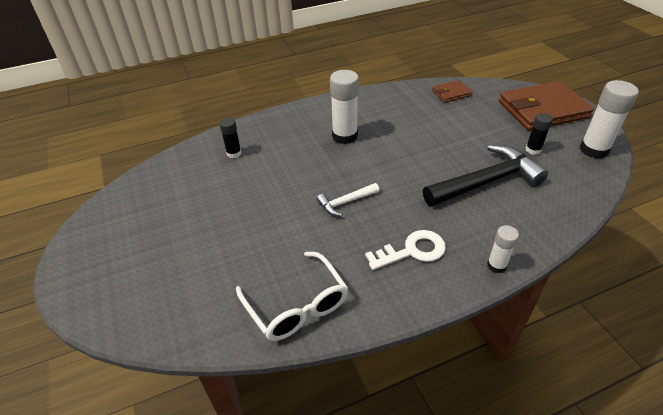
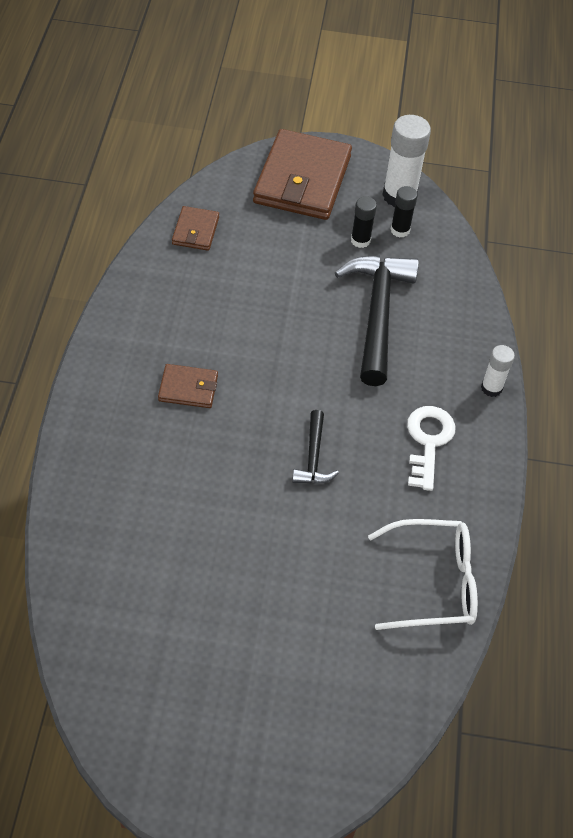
camera: 65 degrees left, 10 degrees up
black glue stick [219,117,241,158] -> black glue stick moved to [390,186,418,237]
white hammer [317,183,379,217] -> black hammer [292,410,339,484]
white glue stick [330,70,359,144] -> brown wallet [158,364,218,408]

